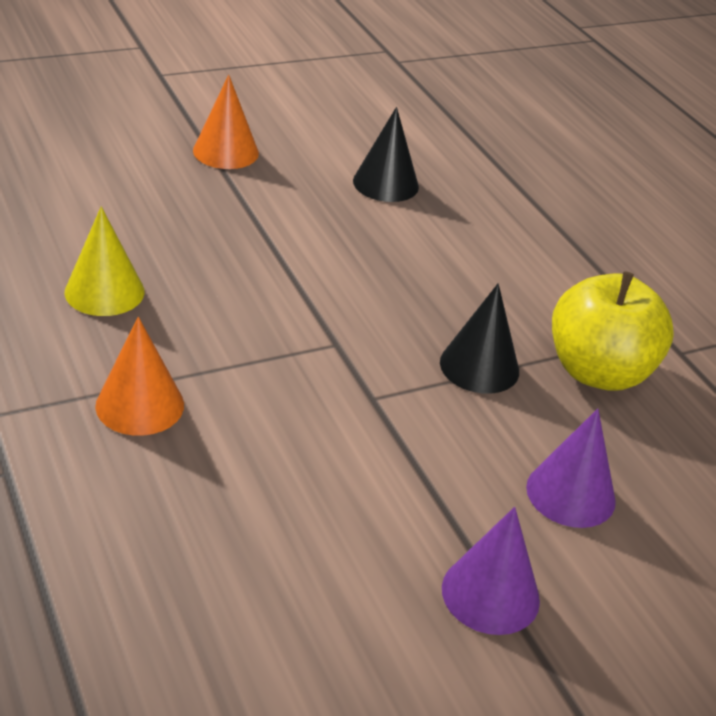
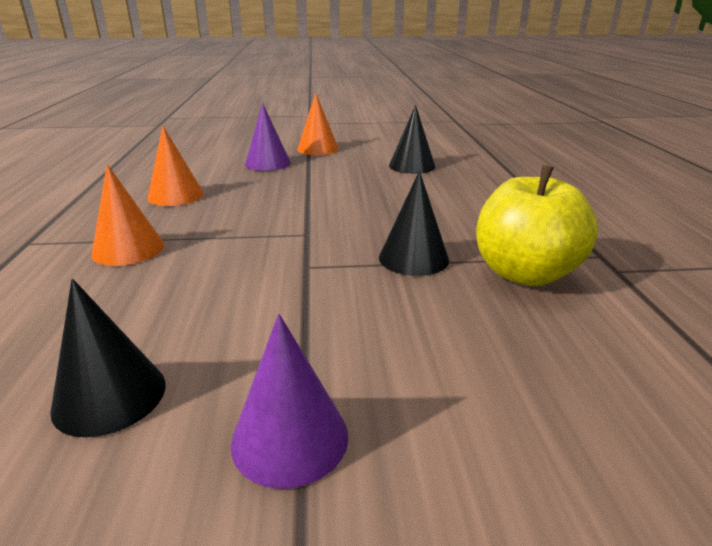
camera: 25 degrees right, 10 degrees down
yellow cone [64,206,144,316] -> orange cone [147,126,204,206]
purple cone [526,408,616,528] -> purple cone moved to [245,103,291,171]
none -> black cone [50,279,166,437]

